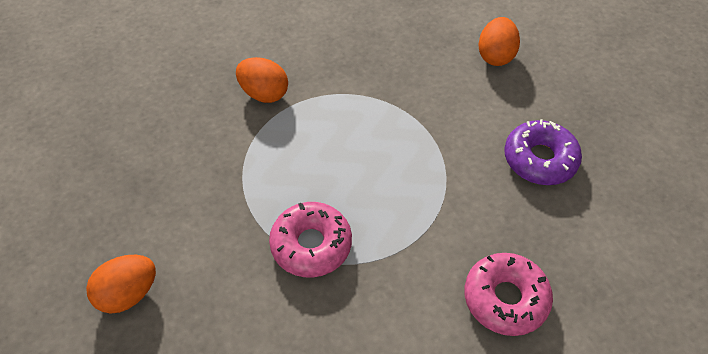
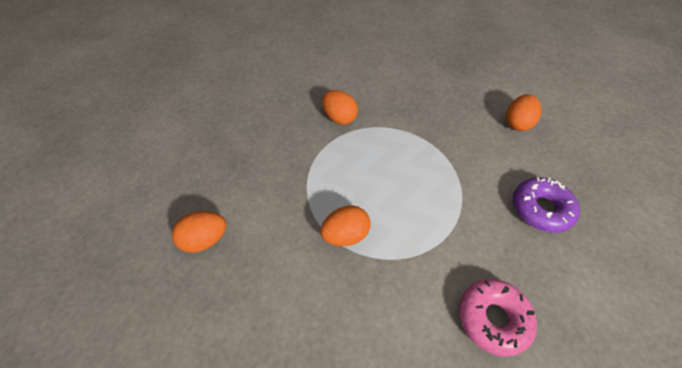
camera: 15 degrees right, 0 degrees up
pink donut [269,202,352,277] -> orange egg [320,205,371,246]

